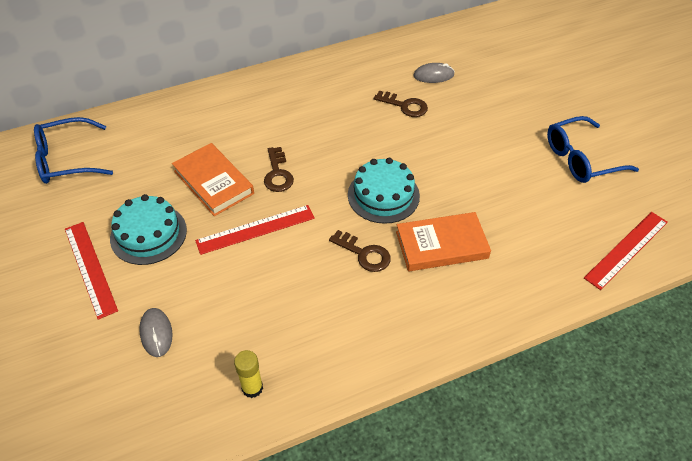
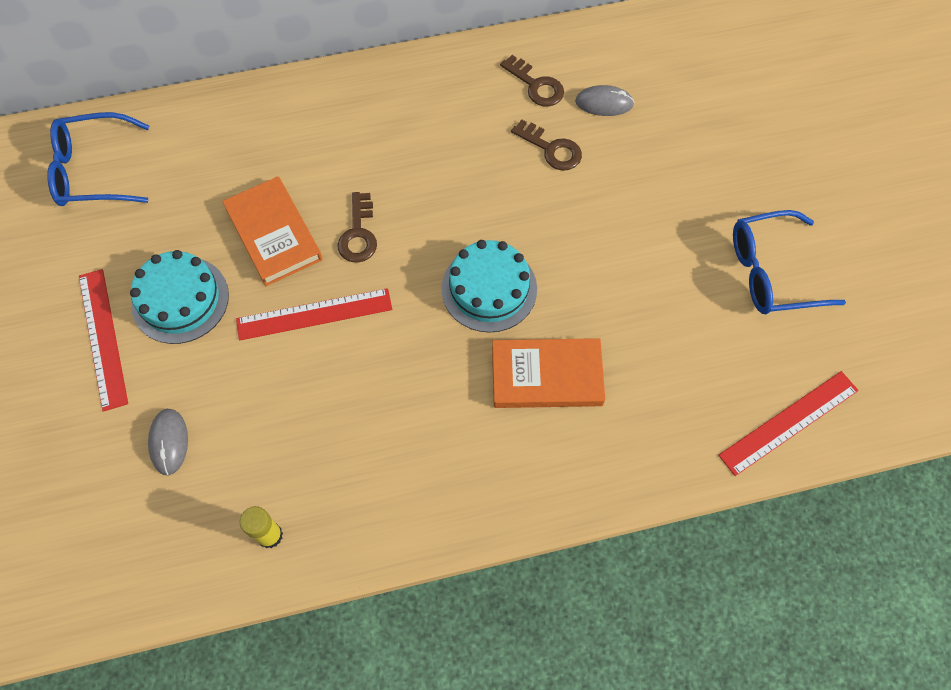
camera: 10 degrees right, 15 degrees up
brown key [329,230,391,272] -> brown key moved to [500,55,564,106]

